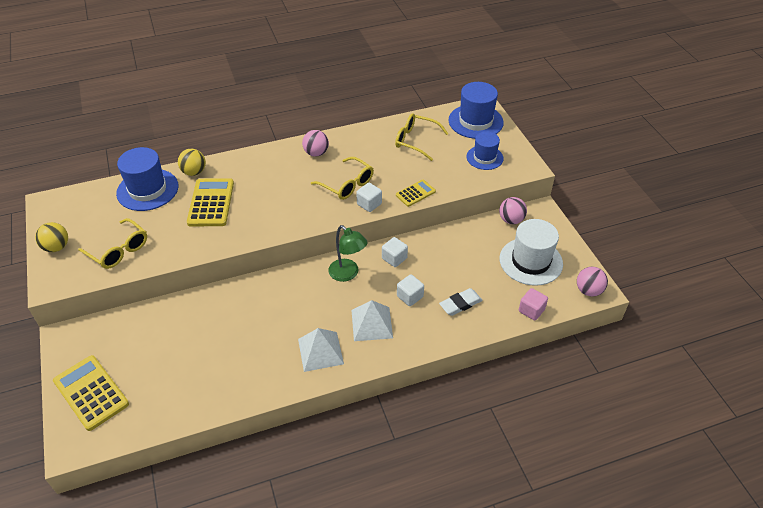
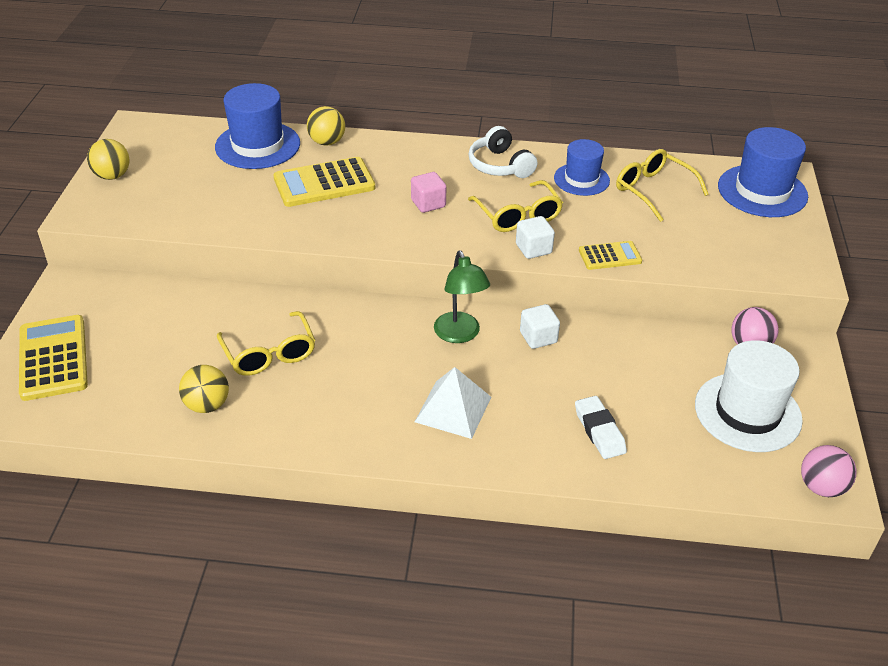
camera: 25 degrees right, 5 degrees down
yellow glasses [78,218,147,269] -> yellow glasses moved to [217,311,315,376]
yellow calculator [187,178,234,226] -> yellow calculator turned 135 degrees counterclockwise [273,157,375,207]
white pyramid [298,328,344,372] -> none
pink ball [302,130,329,157] -> white headphones [469,126,537,178]
white cube [397,275,424,306] -> none
white eraser [439,288,483,316] -> white eraser turned 75 degrees clockwise [575,396,627,459]
blue hat [466,132,504,170] -> blue hat moved to [554,139,610,196]
pink cube [519,288,548,321] -> pink cube moved to [411,172,446,213]
none -> yellow ball [179,365,229,413]

